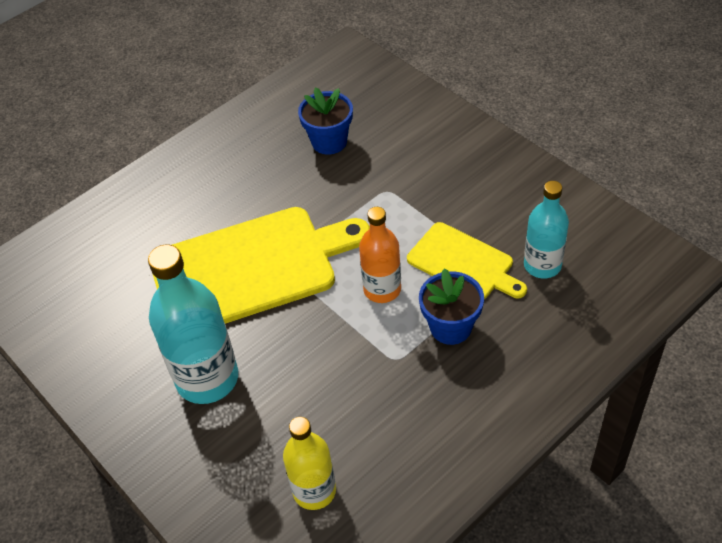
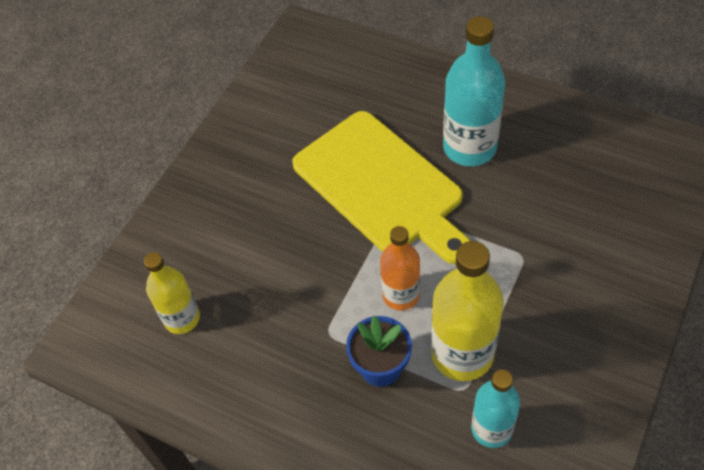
camera: 70 degrees right, 5 degrees up
turquoise bottle [148,245,238,404] -> turquoise bottle moved to [443,16,505,166]
blue flower pot [298,87,353,155] -> none
yellow cutting board [407,222,527,299] -> yellow bottle [431,241,504,381]

